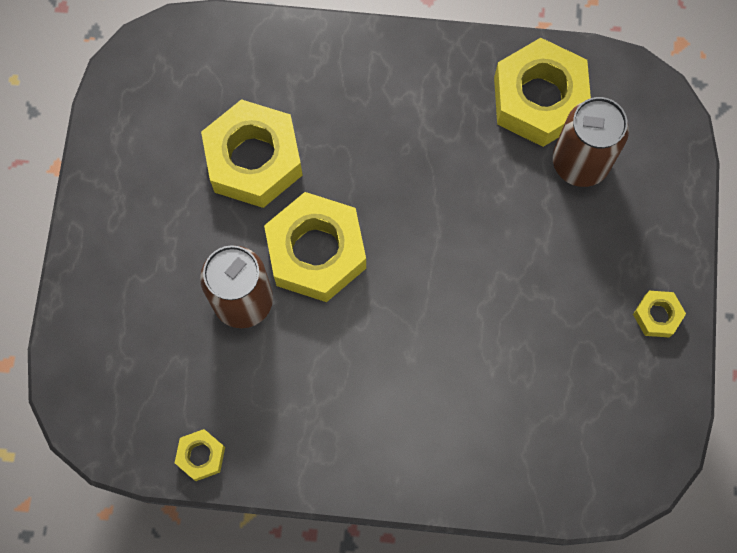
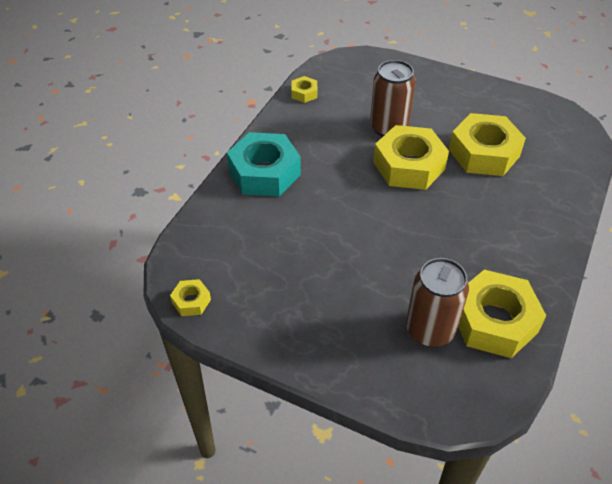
camera: 110 degrees right, 25 degrees down
yellow nut [633,291,686,337] -> yellow nut moved to [170,279,211,316]
none -> turquoise nut [227,132,301,196]

